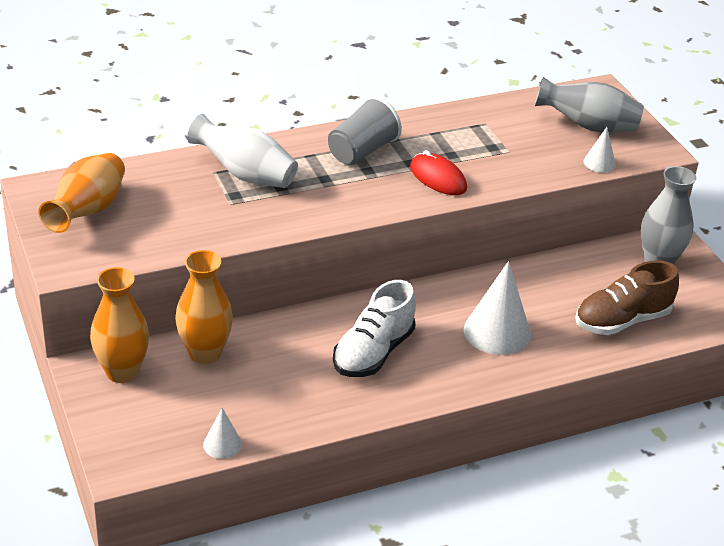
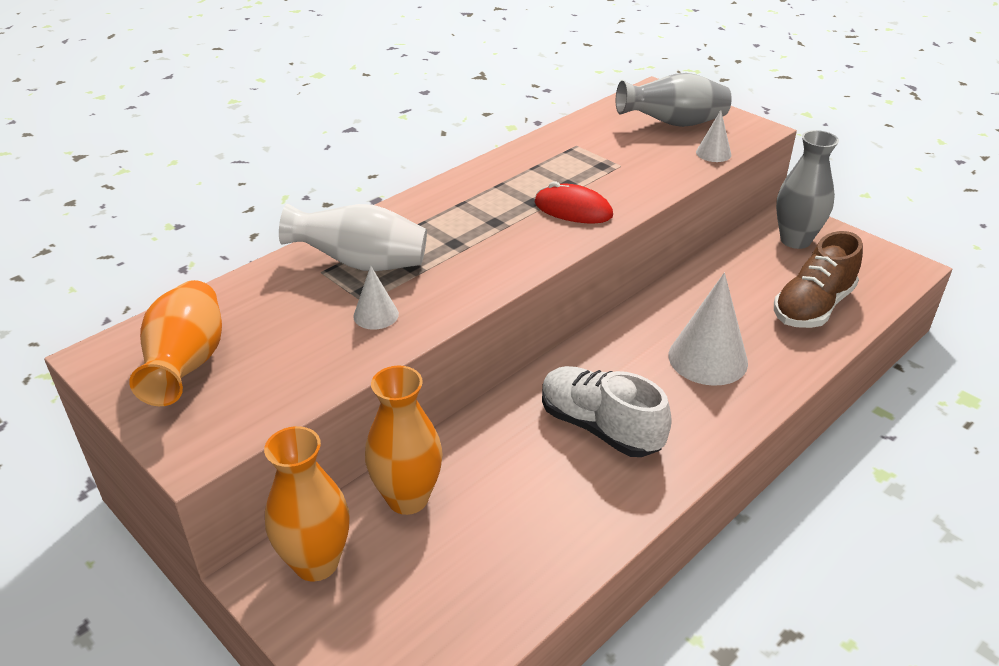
camera: 20 degrees left, 0 degrees up
white cone [203,408,242,459] -> white cone moved to [353,266,399,330]
grey cup [328,96,402,165] -> none
white shoe [333,280,416,377] -> white shoe turned 120 degrees clockwise [542,366,672,457]

